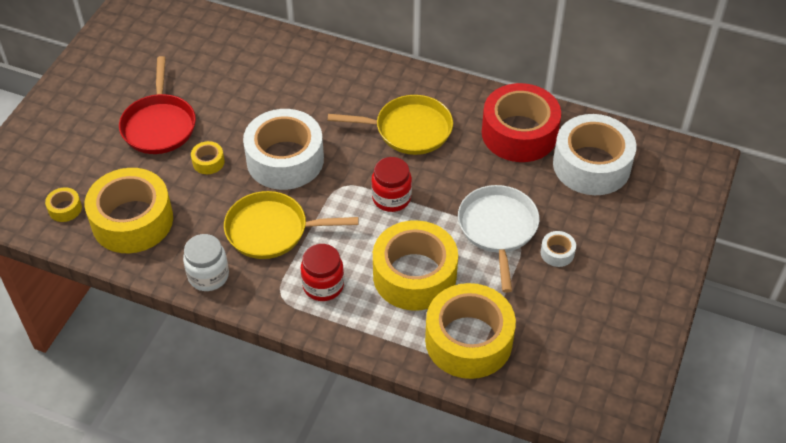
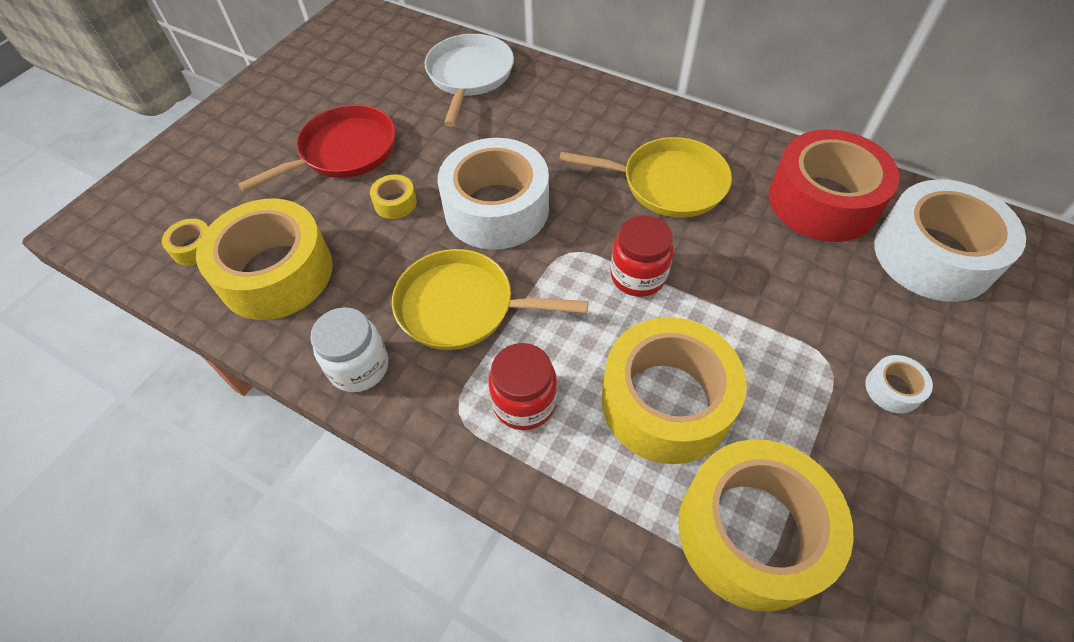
camera: 10 degrees right, 5 degrees up
red pan [119,56,196,154] -> red pan turned 135 degrees counterclockwise [238,105,396,192]
white pan [458,185,539,293] -> white pan moved to [425,34,514,127]

